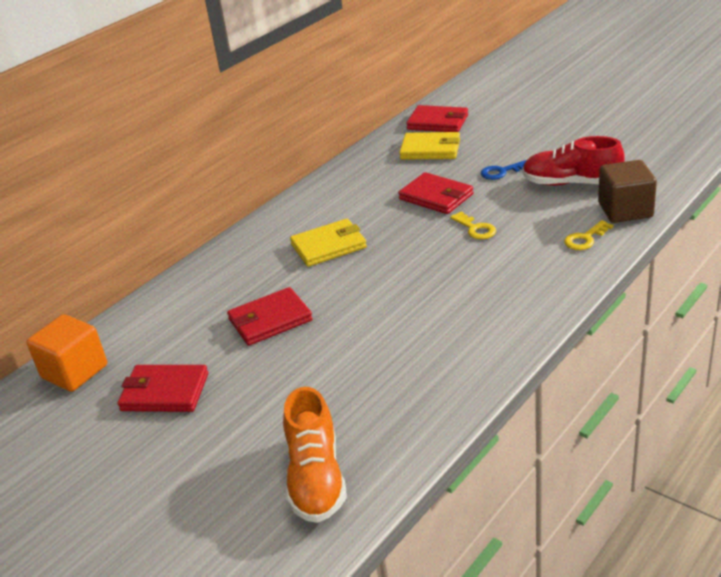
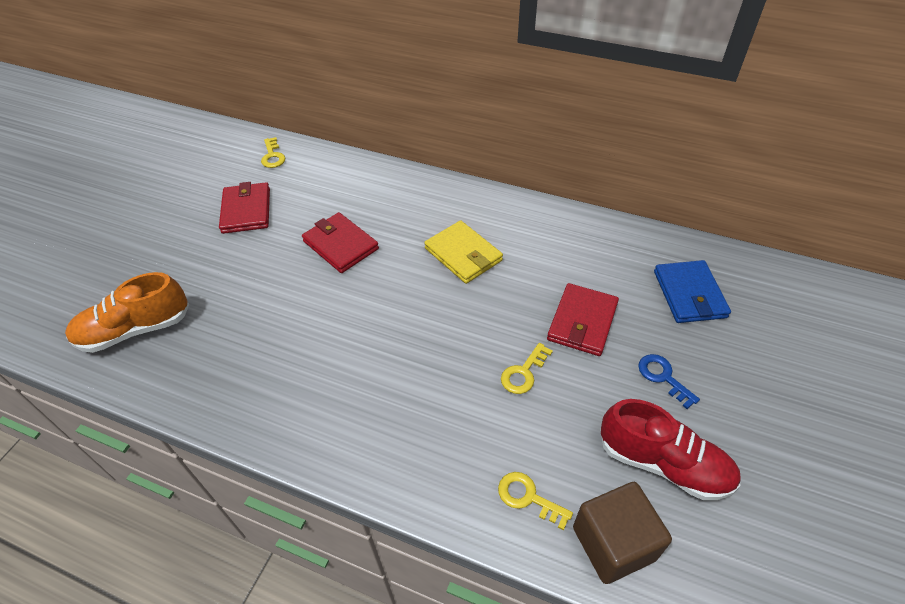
camera: 70 degrees right, 15 degrees up
orange cube [26,314,107,392] -> yellow key [261,137,286,168]
yellow wallet [399,132,460,160] -> blue wallet [654,260,731,323]
red wallet [406,105,468,132] -> none
red shoe [522,136,625,186] -> red shoe turned 120 degrees clockwise [600,399,741,500]

